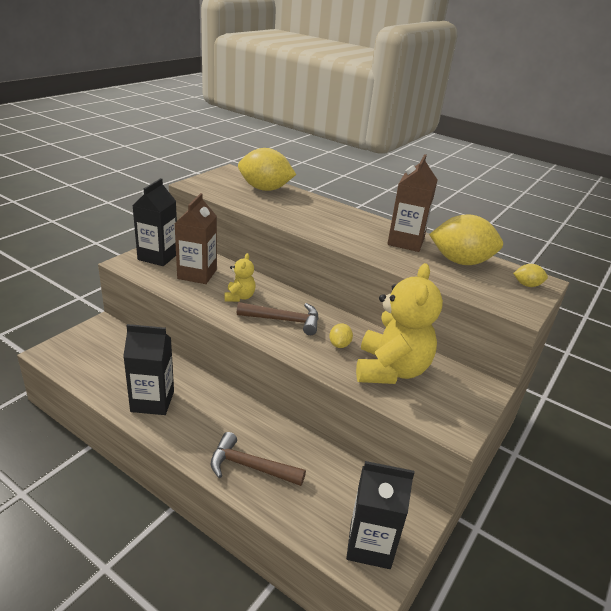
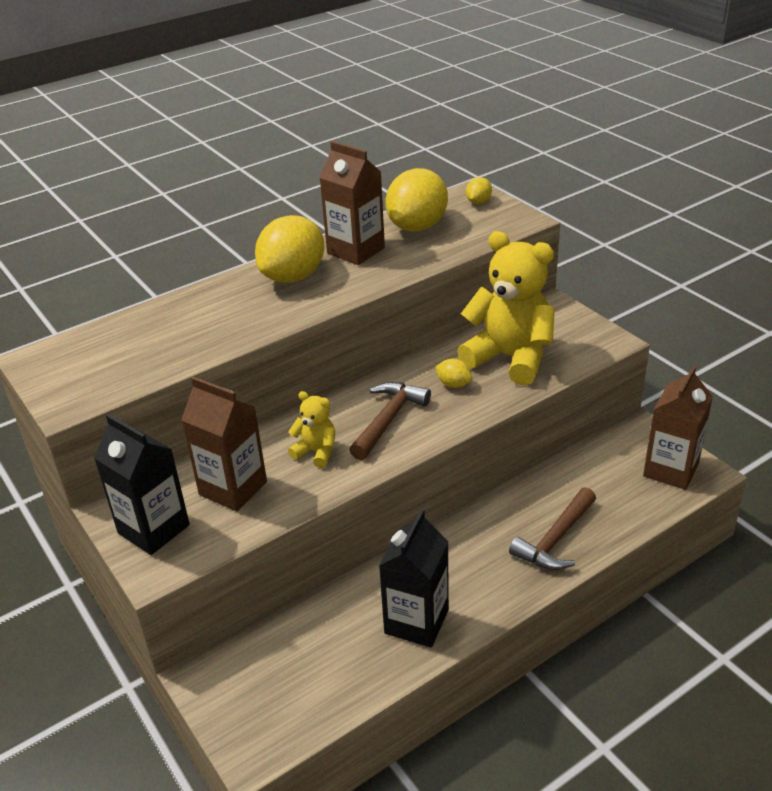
camera: 65 degrees left, 5 degrees up
yellow lemon [238,148,296,191] -> yellow lemon moved to [255,215,324,283]
black carton [346,461,415,569] -> brown carton [643,365,713,490]

